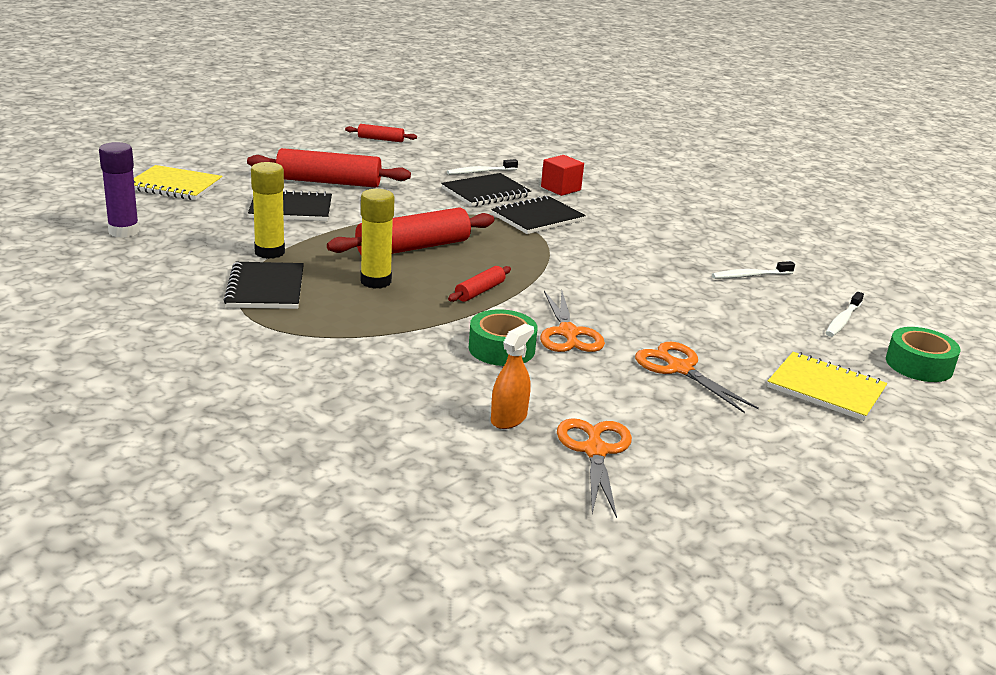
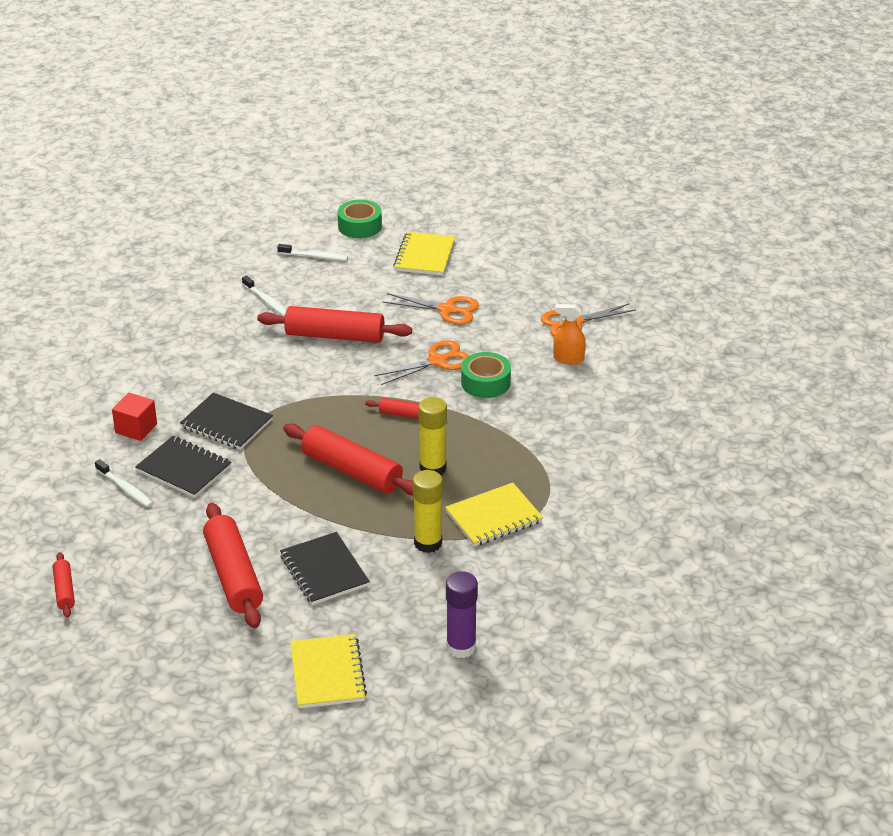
camera: 110 degrees left, 10 degrees up
black notebook [224,262,304,309] -> yellow notebook [445,483,543,546]
orange scissors [635,342,759,413] -> orange scissors turned 105 degrees counterclockwise [383,293,479,325]
none -> red rolling pin [257,306,412,343]

